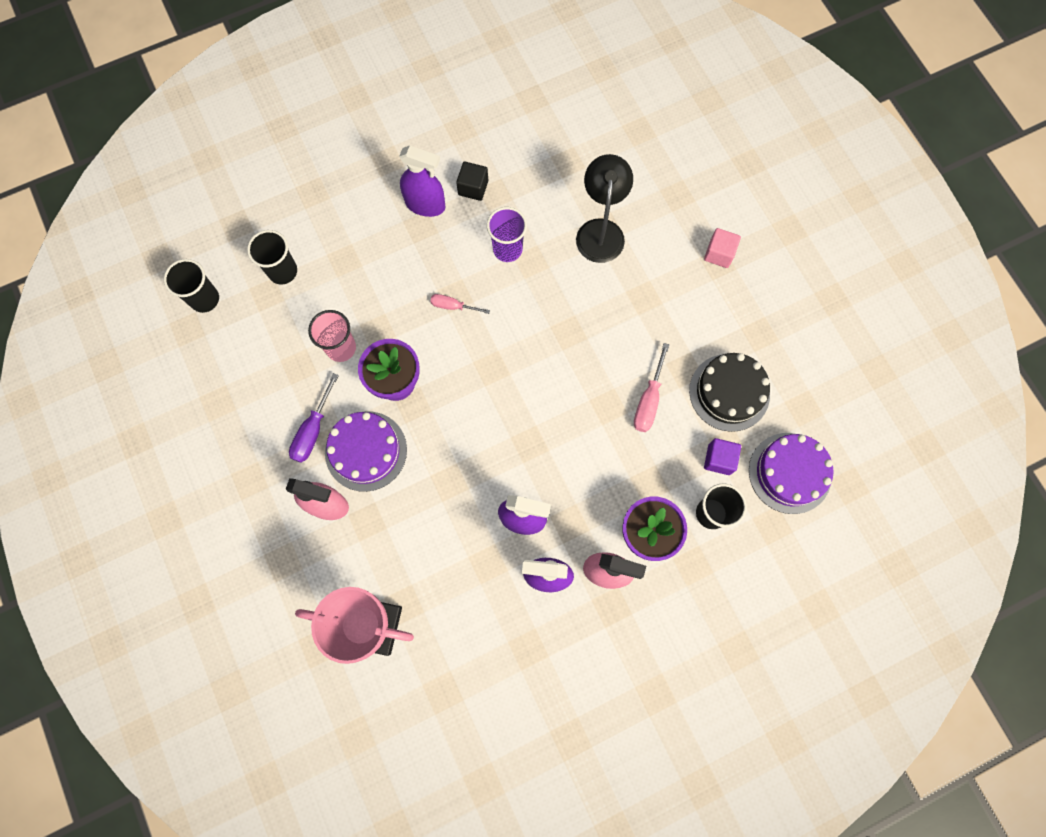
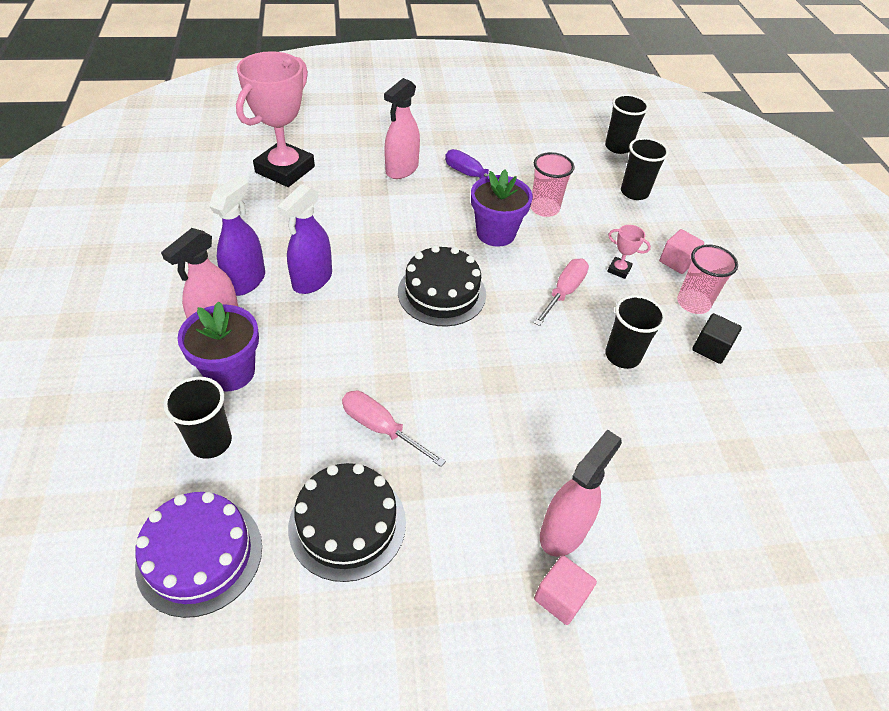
camera: 105 degrees right, 25 degrees down
purple cake [325,411,407,492] -> none
purple spray bottle [399,145,446,217] -> pink cup [677,244,738,314]
pink screwdriver [430,294,490,314] -> pink screwdriver [534,258,589,326], size x1.53
purple cup [487,207,527,262] -> black cup [605,295,666,369]
black lamp [576,154,633,263] -> none
purple cube [704,438,741,475] -> none
none -> black cake [398,245,486,326]
none -> pink spray bottle [540,429,622,557]
none -> pink trophy [607,225,651,279]
none -> pink cube [659,229,704,274]

